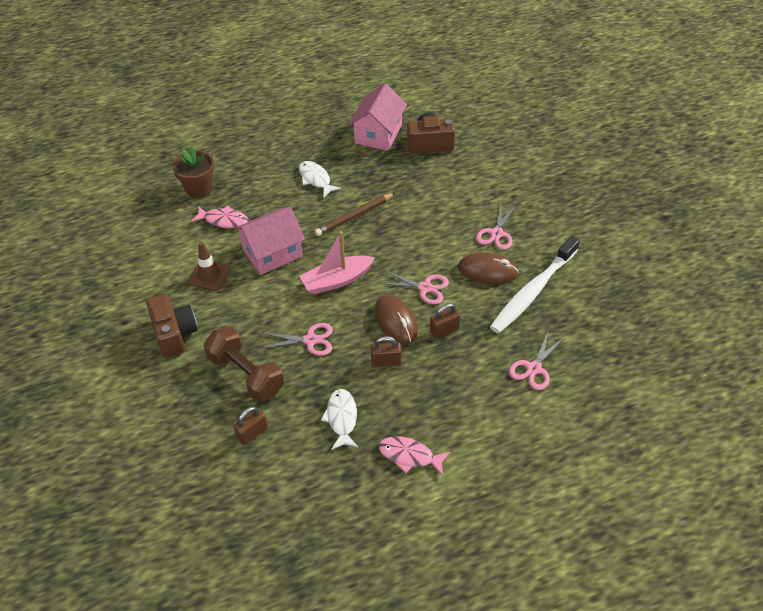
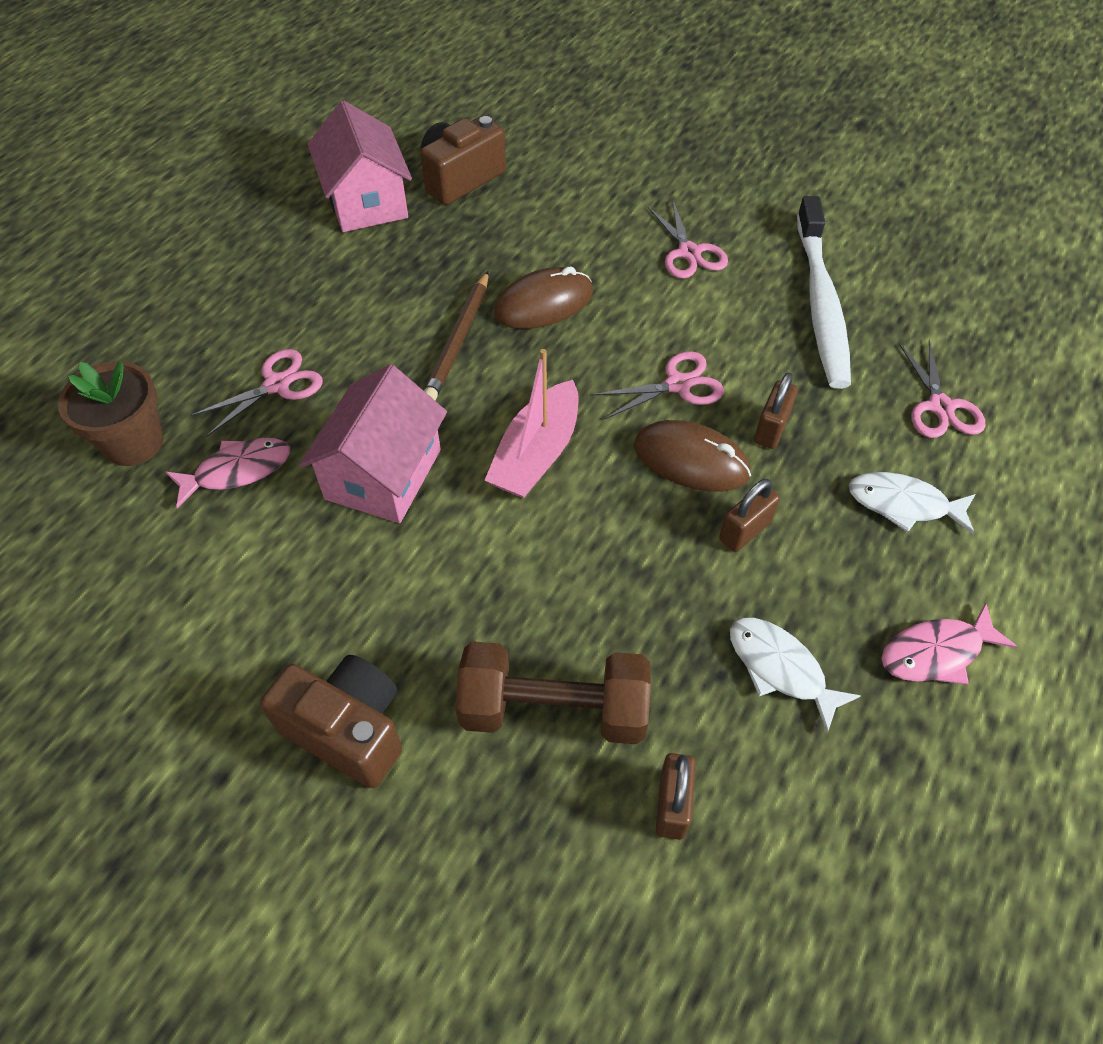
camera: 40 degrees left, 5 degrees up
brown traffic cone [188,242,230,291] -> none
pink scissors [262,323,333,356] -> pink scissors moved to [190,349,323,437]
white fish [299,161,341,198] -> white fish moved to [848,472,976,534]
brown mouse [458,252,519,284] -> brown mouse moved to [494,267,593,329]

